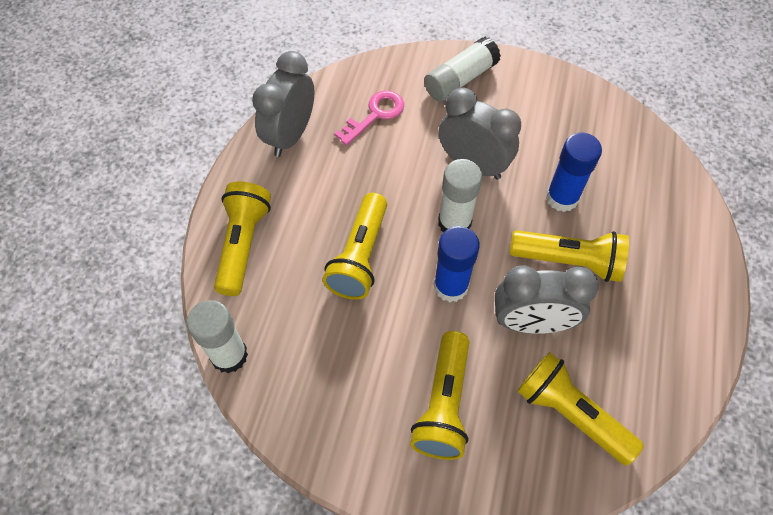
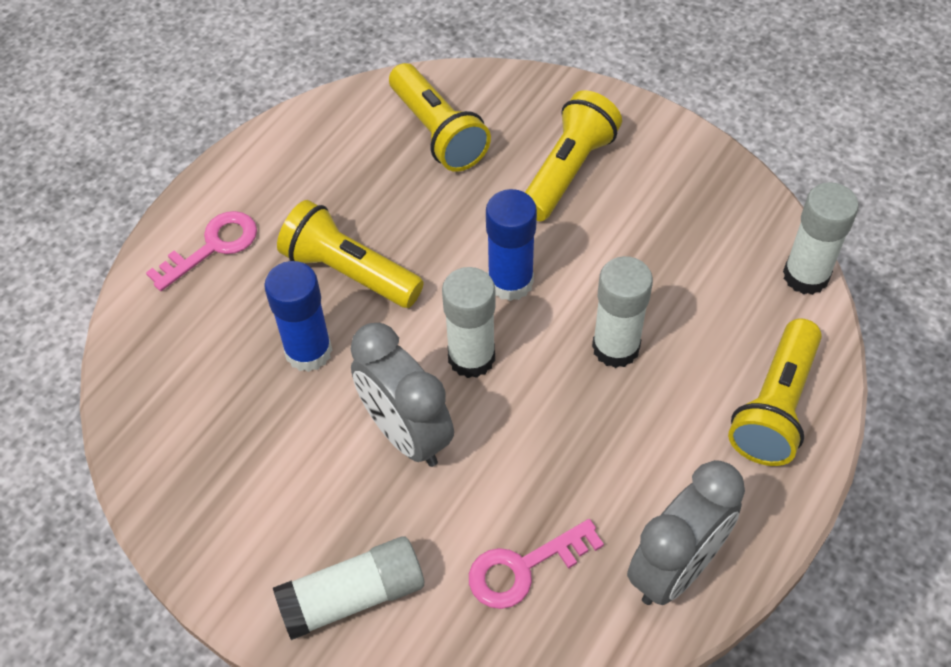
camera: 160 degrees left, 5 degrees down
yellow flashlight [323,193,387,300] -> white glue stick [592,256,653,368]
grey clock [495,265,599,334] -> none
none -> pink key [146,211,257,291]

